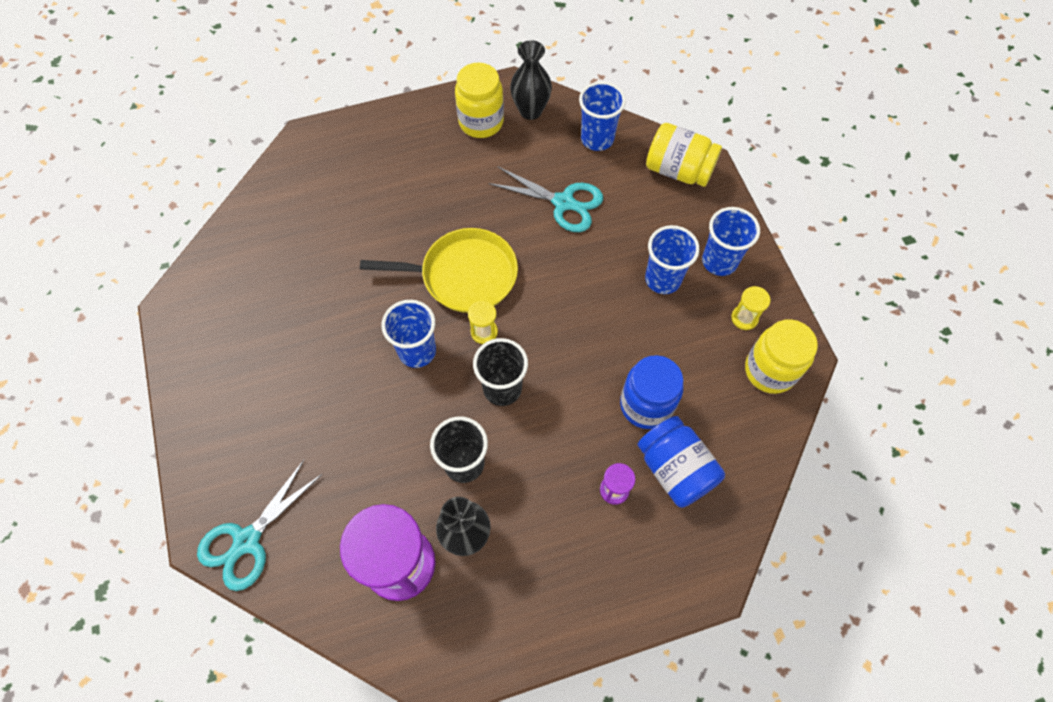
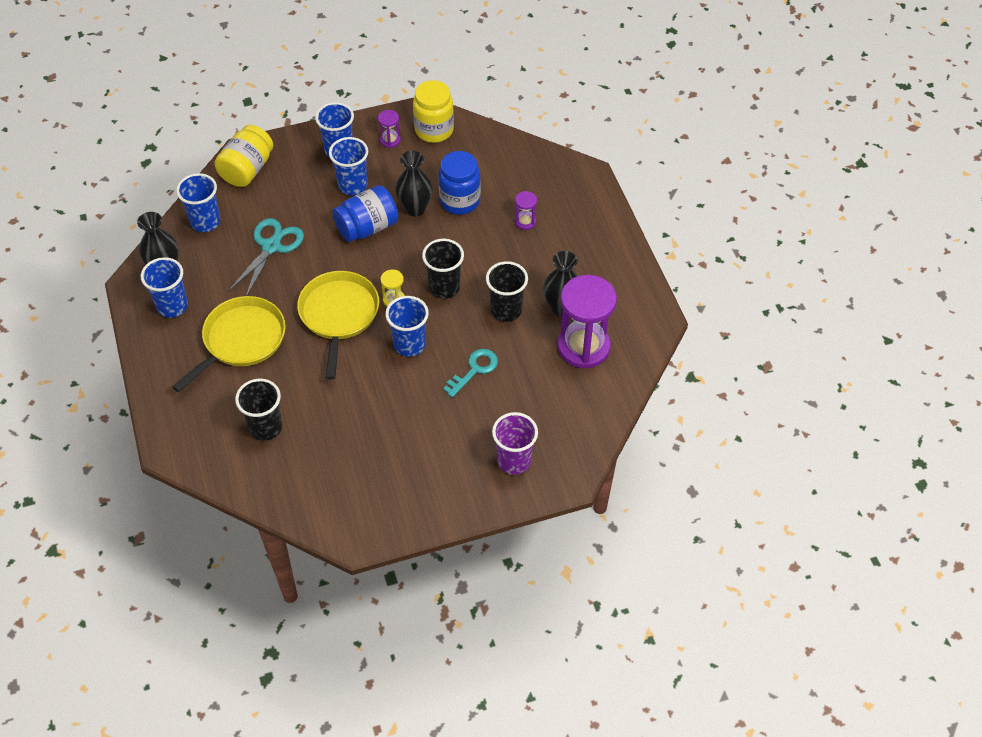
camera: 90 degrees left, 10 degrees down
turquoise scissors [197,459,322,591] -> none
yellow jar [455,63,504,138] -> blue cup [141,257,188,318]
blue jar [637,416,725,508] -> blue jar moved to [333,185,398,242]
yellow hourglass [731,286,770,330] -> purple hourglass [378,110,401,148]
none -> yellow pan [172,296,286,392]
none -> black cup [235,378,282,441]
none -> black vase [395,151,433,217]
none -> turquoise key [443,349,498,398]
none -> purple cup [492,412,538,475]

